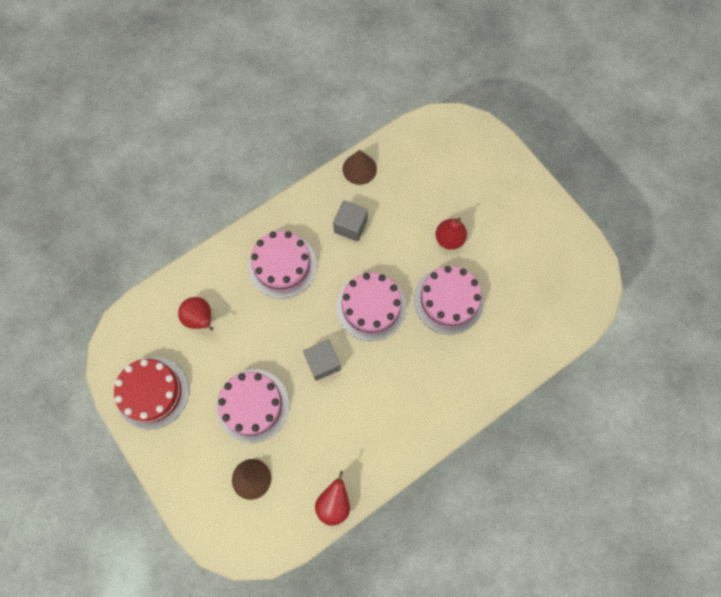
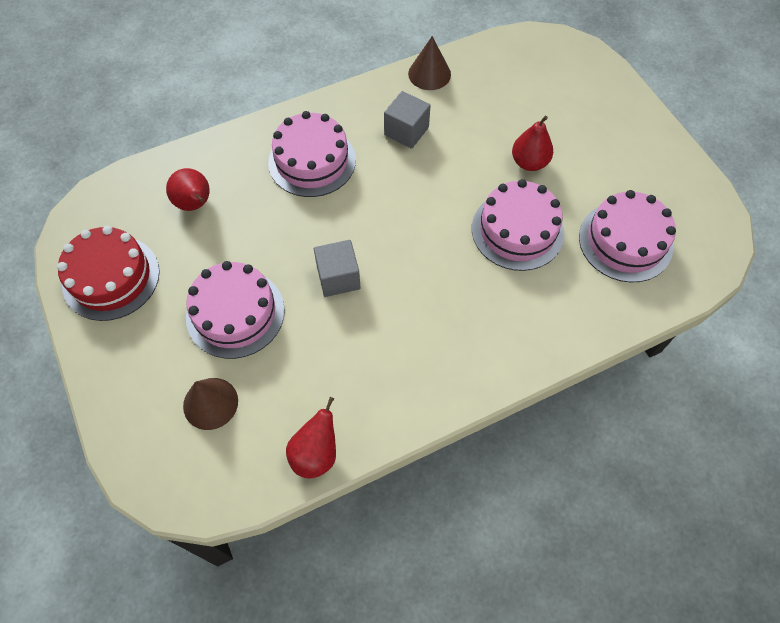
camera: 10 degrees right, 10 degrees down
pink cake [336,273,406,341] -> pink cake moved to [579,190,676,282]

